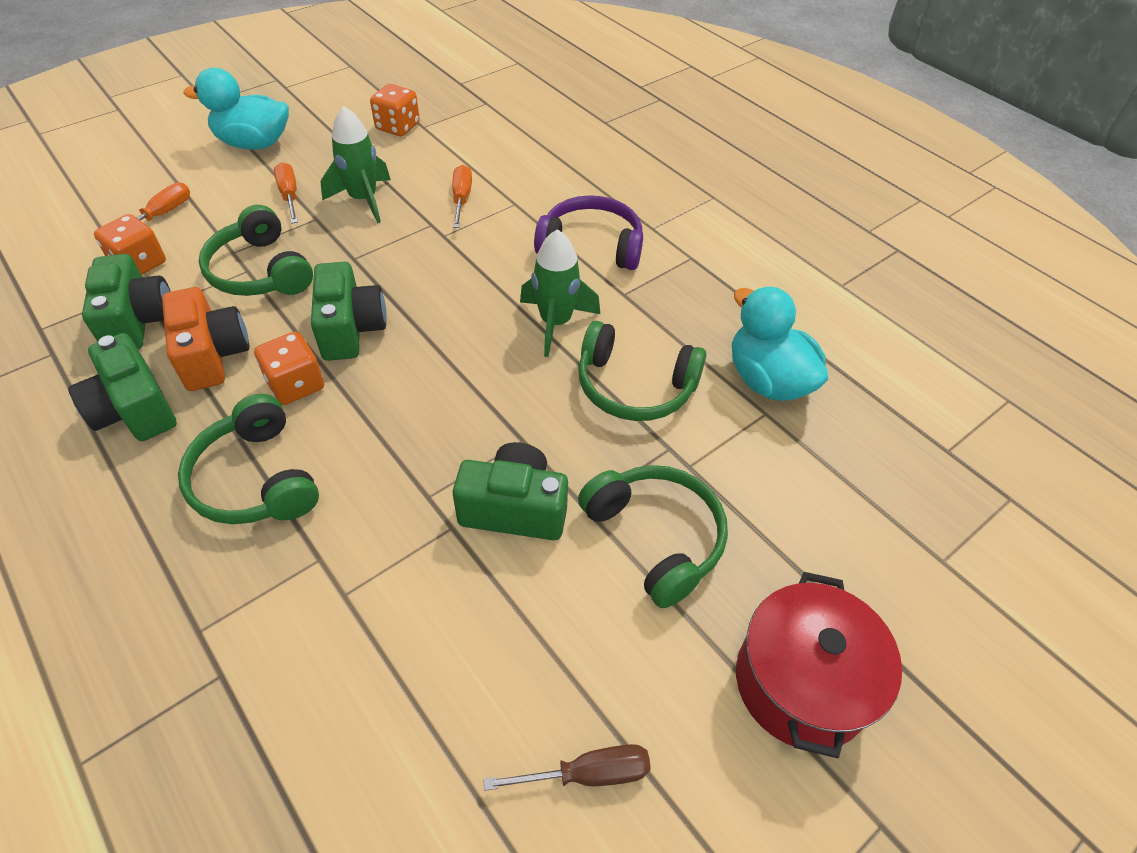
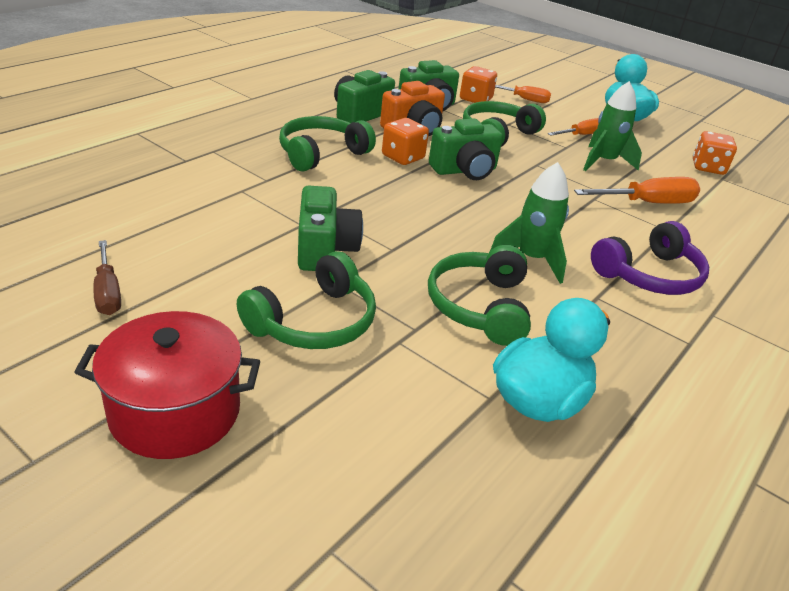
camera: 75 degrees right, 15 degrees down
orange screwdriver [452,165,472,228] -> orange screwdriver [574,177,700,204], size x1.54
purple headphones [534,195,643,270] -> purple headphones turned 60 degrees clockwise [591,221,709,295]

